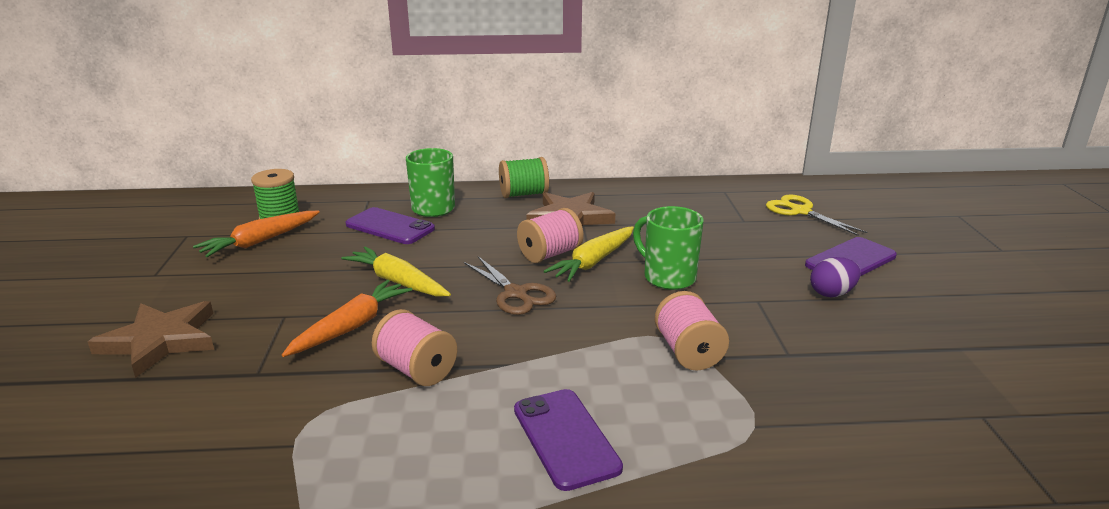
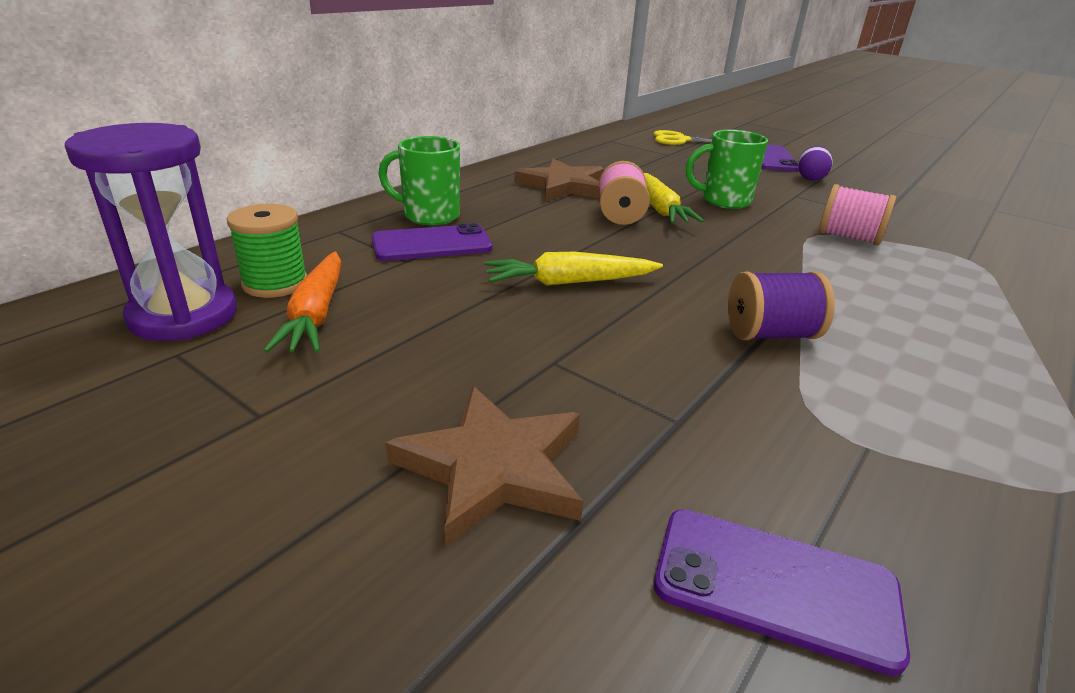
camera: 50 degrees left, 5 degrees up
orange carrot [282,280,412,357] -> none
pink spool [372,309,457,386] -> purple spool [728,271,835,340]
brown scissors [464,256,556,315] -> none
green spool [499,157,549,198] -> none
purple phone [514,389,623,491] -> purple phone moved to [654,509,910,676]
none -> purple hourglass [65,123,237,341]

